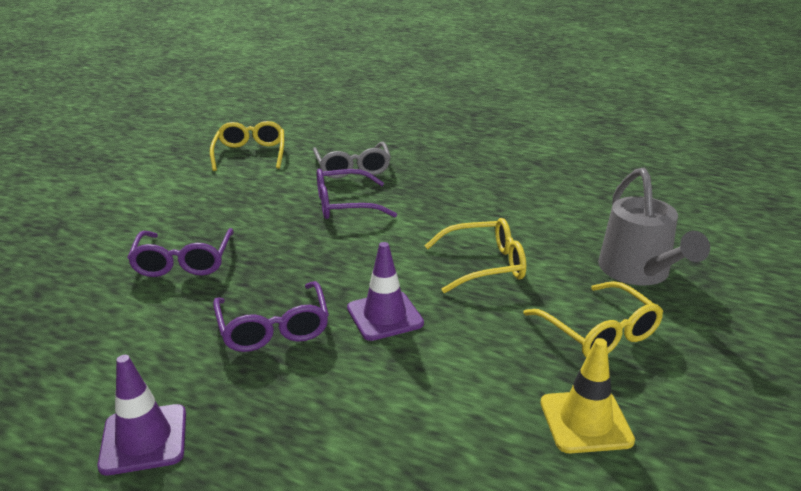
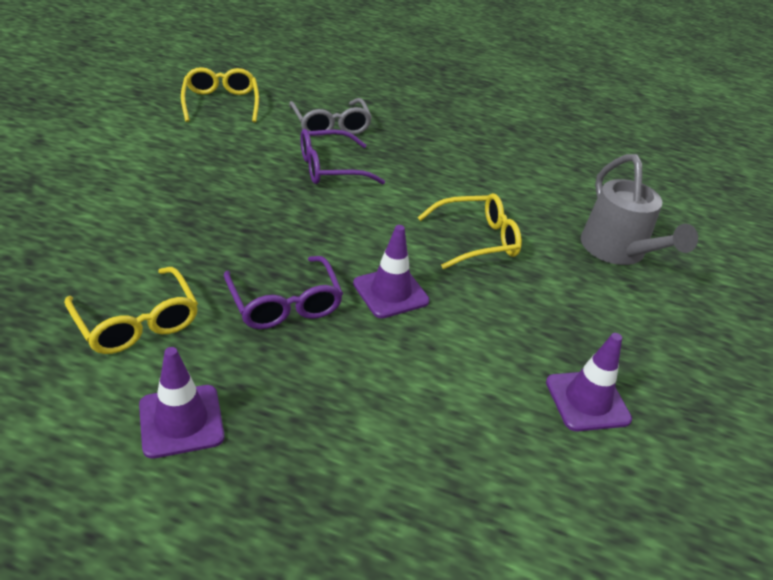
camera: 10 degrees left, 10 degrees up
purple glasses [127,228,234,277] -> none
yellow glasses [523,281,663,358] -> yellow glasses moved to [64,267,198,354]
yellow traffic cone [540,338,635,453] -> purple traffic cone [546,333,632,431]

